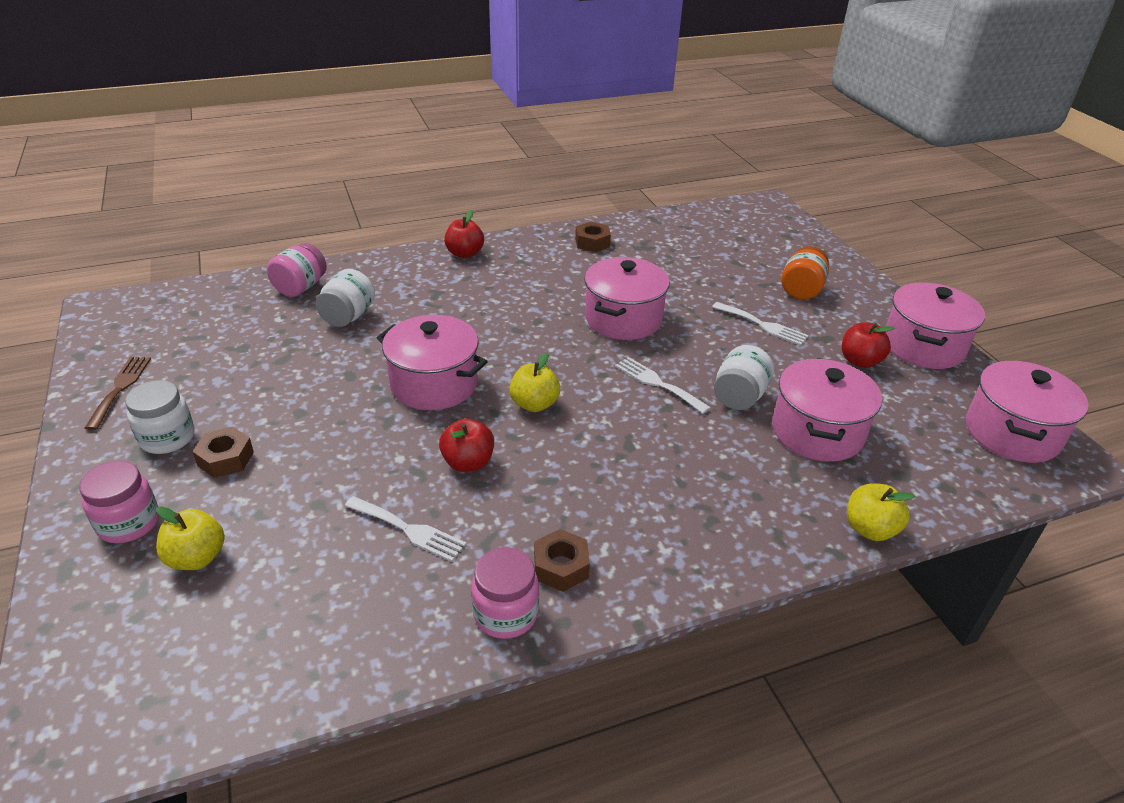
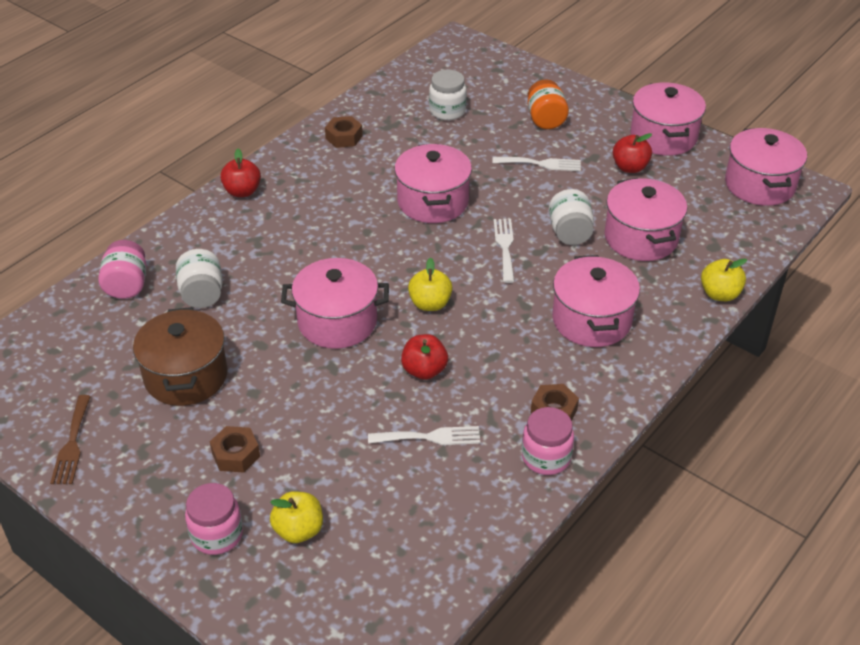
camera: 30 degrees left, 5 degrees up
brown fork [84,357,151,430] -> brown fork turned 150 degrees counterclockwise [50,395,91,484]
white jar [125,380,195,454] -> white jar moved to [429,70,467,120]
white fork [615,357,711,414] -> white fork turned 75 degrees clockwise [494,219,515,283]
none -> brown pot [133,307,228,406]
none -> pink pot [552,255,640,347]

